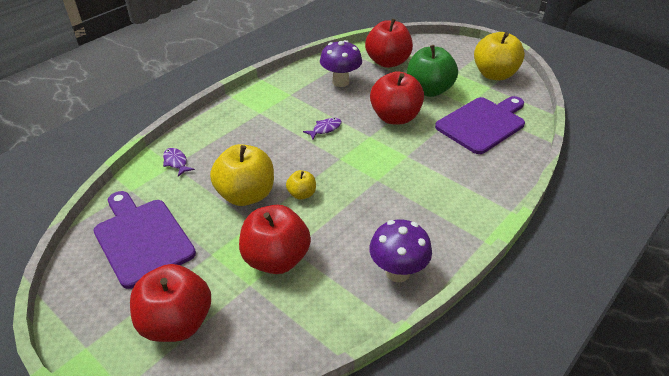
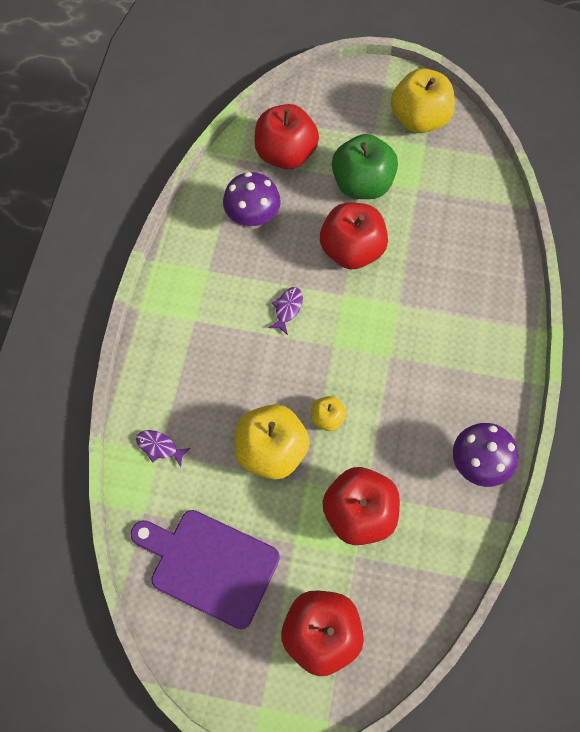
camera: 30 degrees left, 25 degrees up
purple cutting board [435,96,525,154] -> none

